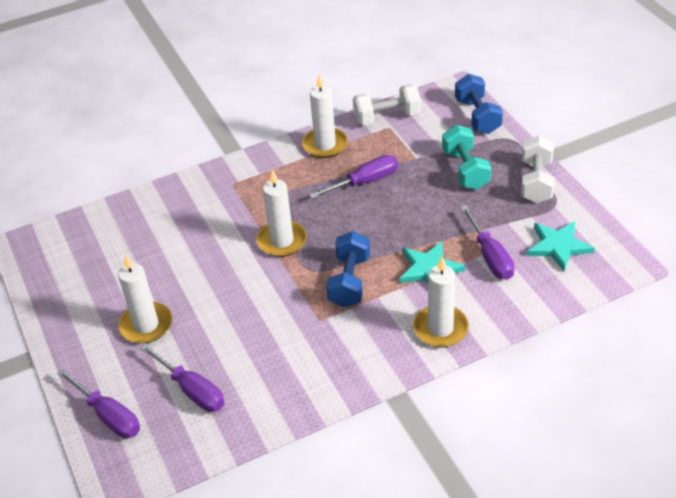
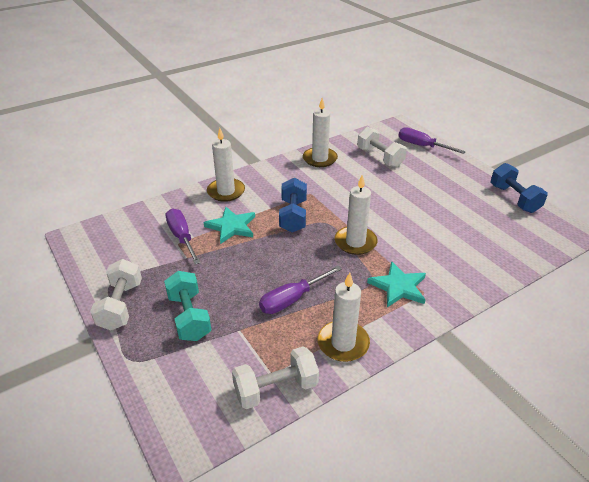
camera: 170 degrees right, 5 degrees down
white candle [118,255,172,343] -> white candle moved to [303,98,338,167]
purple screwdriver [140,344,224,412] -> white dumbbell [357,127,407,167]
blue dumbbell [455,74,503,134] -> blue dumbbell moved to [491,163,548,213]
turquoise star [527,221,595,271] -> turquoise star moved to [367,261,426,307]

